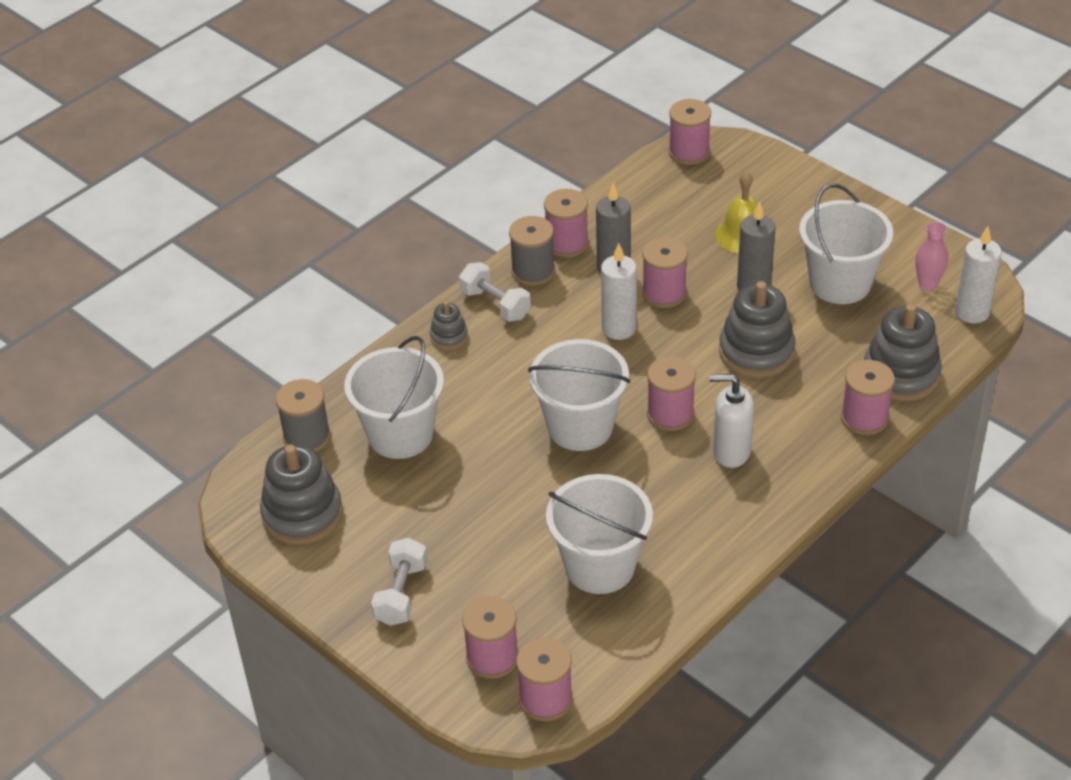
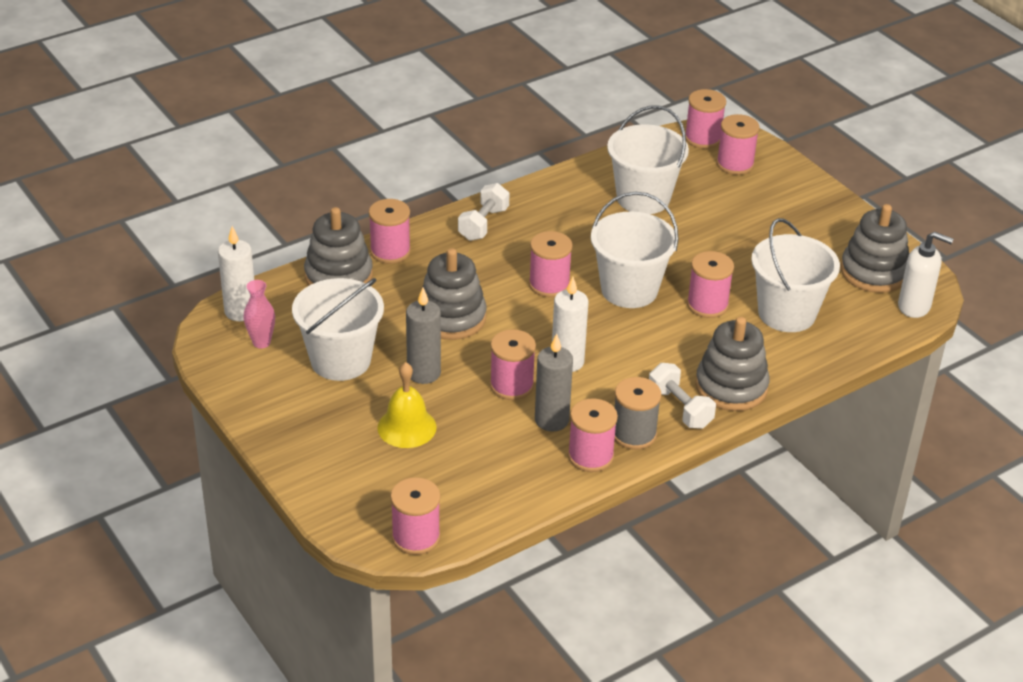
camera: 170 degrees left, 5 degrees down
grey spool [276,379,331,452] -> none
white dumbbell [371,538,427,626] -> white dumbbell moved to [458,183,509,241]
grey stacking toy [430,302,468,350] -> grey stacking toy [695,317,770,411], size x1.95
white soap dispenser [710,374,754,468] -> white soap dispenser moved to [898,231,953,318]
none -> pink spool [687,251,734,318]

